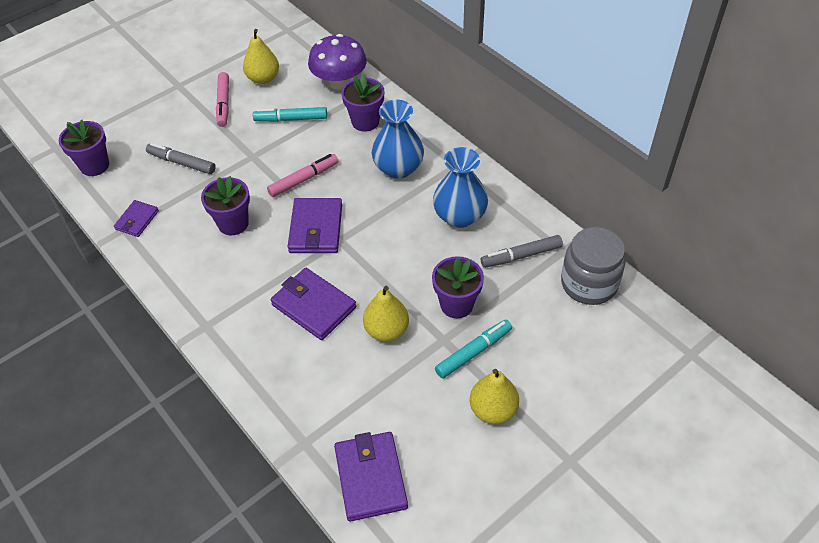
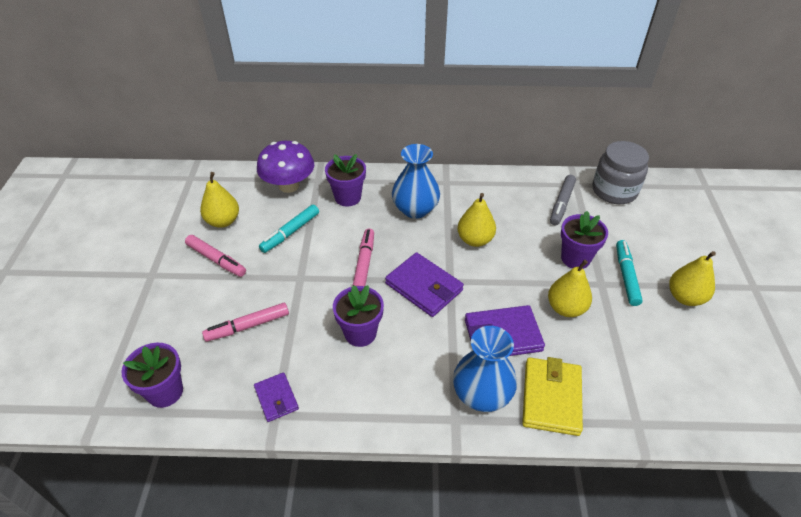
camera: 50 degrees left, 5 degrees down
grey marker [146,143,216,174] -> pink marker [202,303,289,342]
purple wallet [334,432,408,521] -> none
blue vase [433,147,488,228] -> blue vase moved to [453,326,517,412]
none -> yellow pear [457,193,496,247]
none -> yellow wallet [522,357,583,436]

